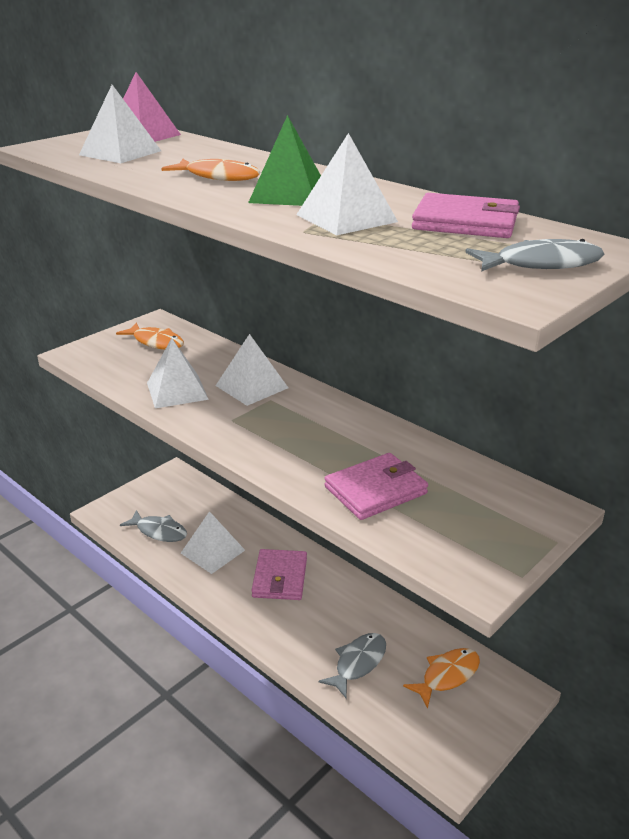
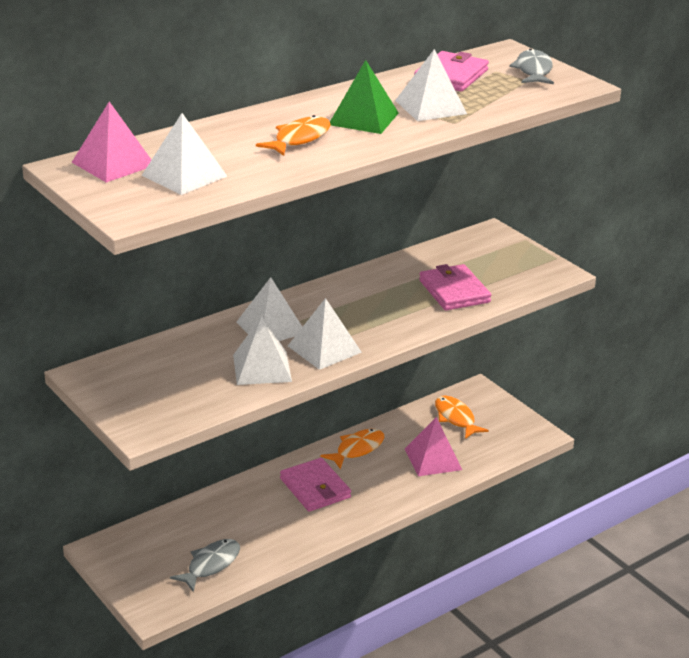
camera: 80 degrees left, 0 degrees up
orange fish [116,323,184,350] -> orange fish moved to [320,429,384,469]
white pyramid [181,511,245,574] -> white pyramid moved to [288,298,362,370]
pink wallet [251,549,307,600] -> pink wallet turned 45 degrees clockwise [280,458,351,512]
grey fish [319,633,386,699] -> pink pyramid [405,417,462,476]

